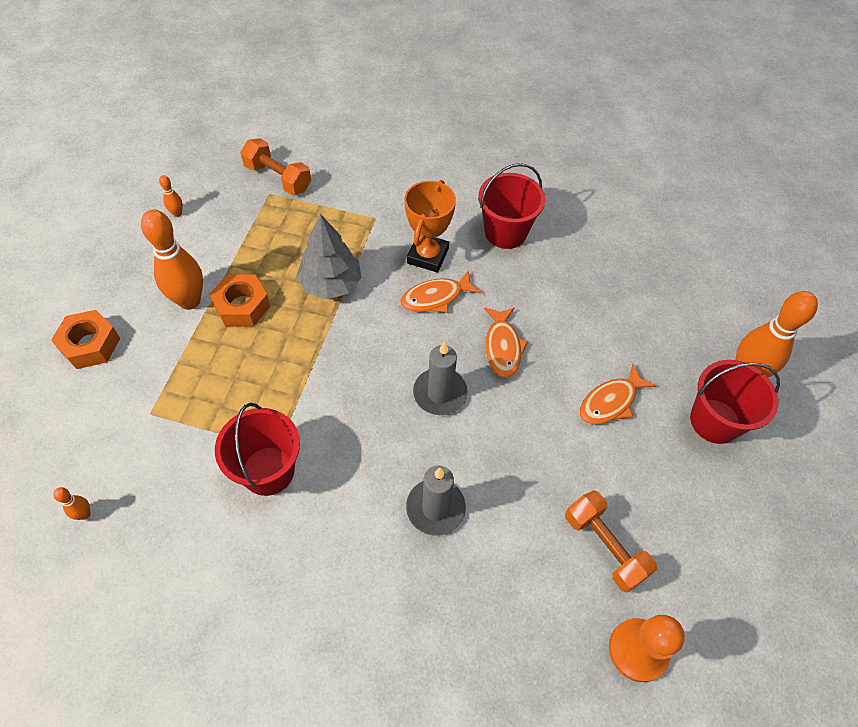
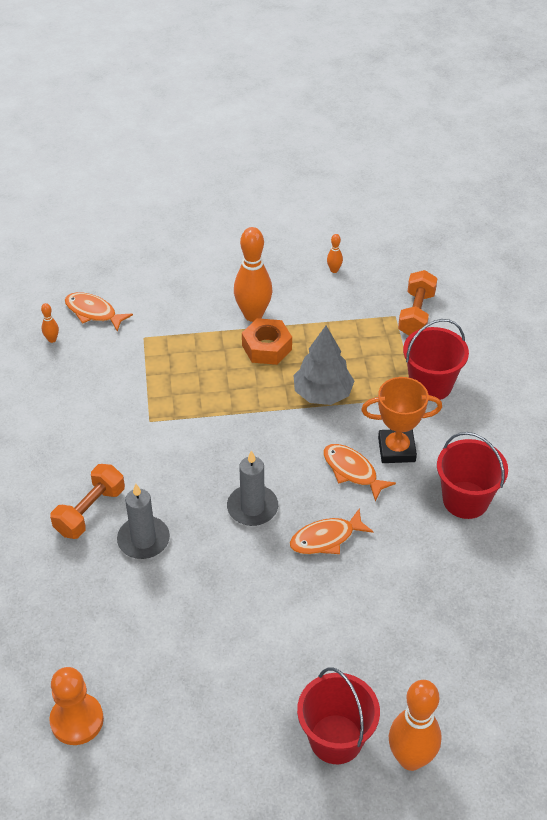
camera: 70 degrees right, 10 degrees down
orange nut [51,310,120,369] -> none
red bucket [215,403,300,496] -> red bucket moved to [403,319,469,401]
orange dumbbell [565,490,657,592] -> orange dumbbell moved to [50,464,125,539]
orange fish [580,364,656,424] -> orange fish moved to [65,292,133,331]

